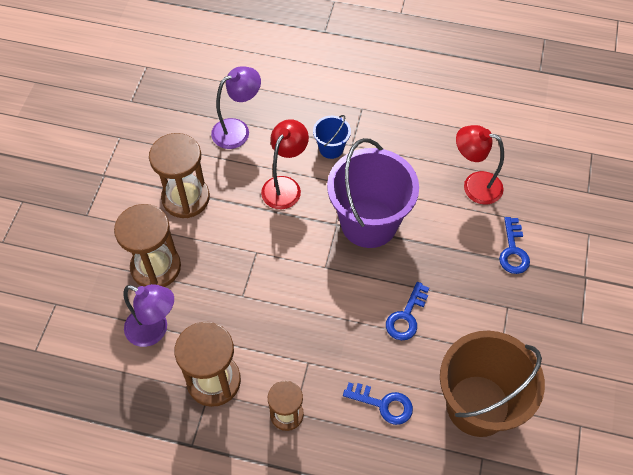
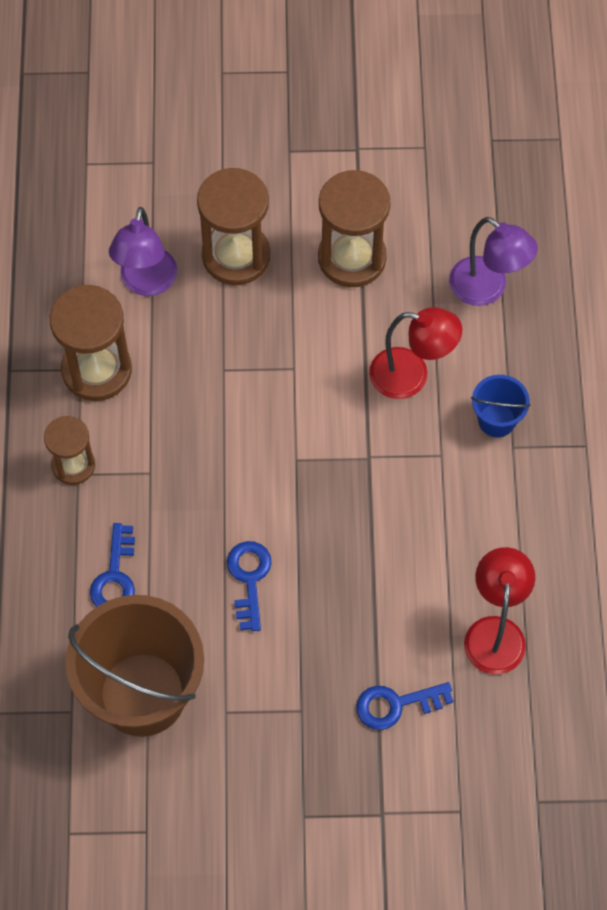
camera: 75 degrees right, 5 degrees up
purple bucket [327,138,419,248] -> none
blue key [386,282,429,340] -> blue key turned 75 degrees clockwise [227,541,272,631]

